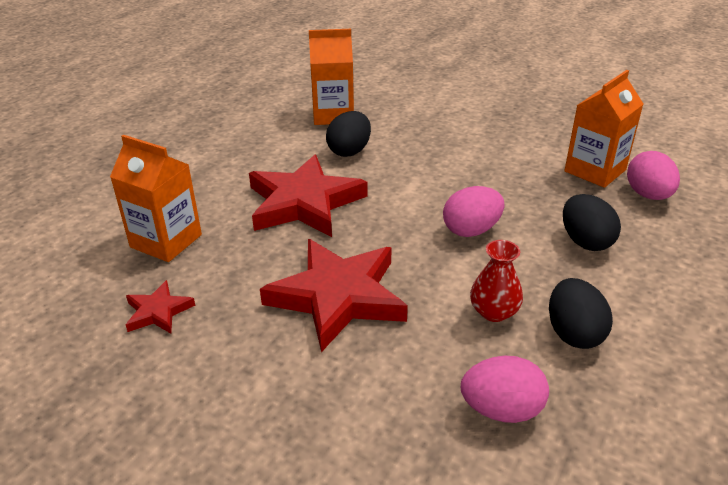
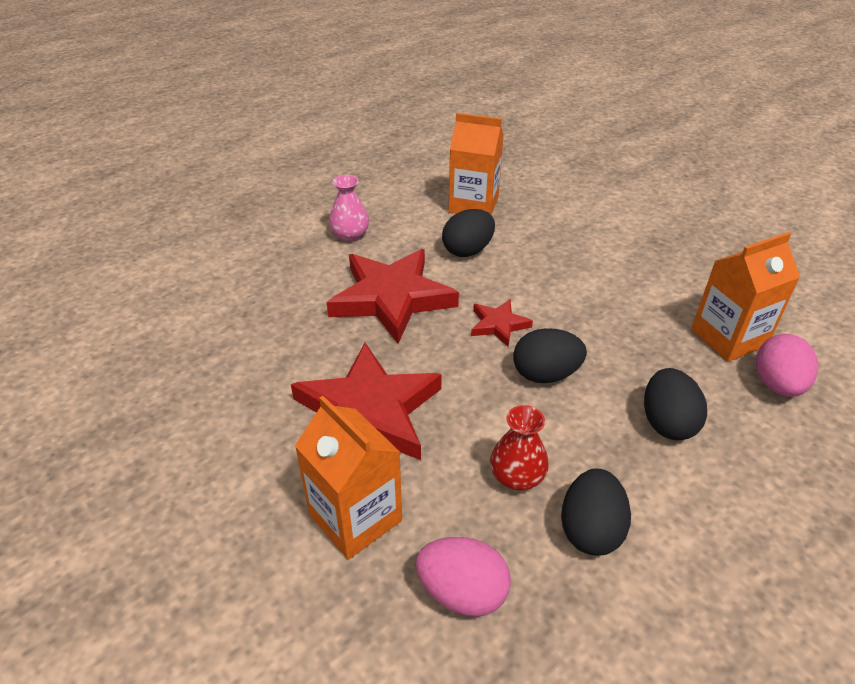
camera: 20 degrees right, 5 degrees up
orange carton [110,135,202,262] -> orange carton moved to [295,396,402,560]
red star [126,280,195,334] -> red star moved to [471,299,533,347]
pink egg [443,186,504,237] -> black egg [513,328,587,383]
none -> pink vase [329,175,369,242]

